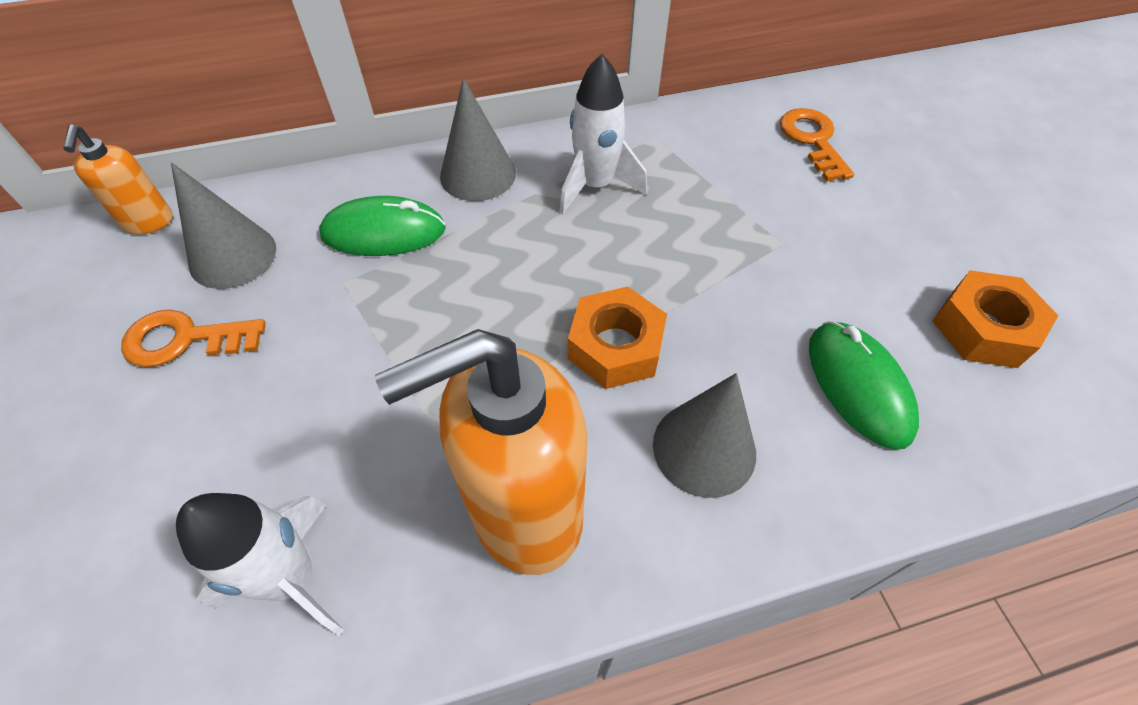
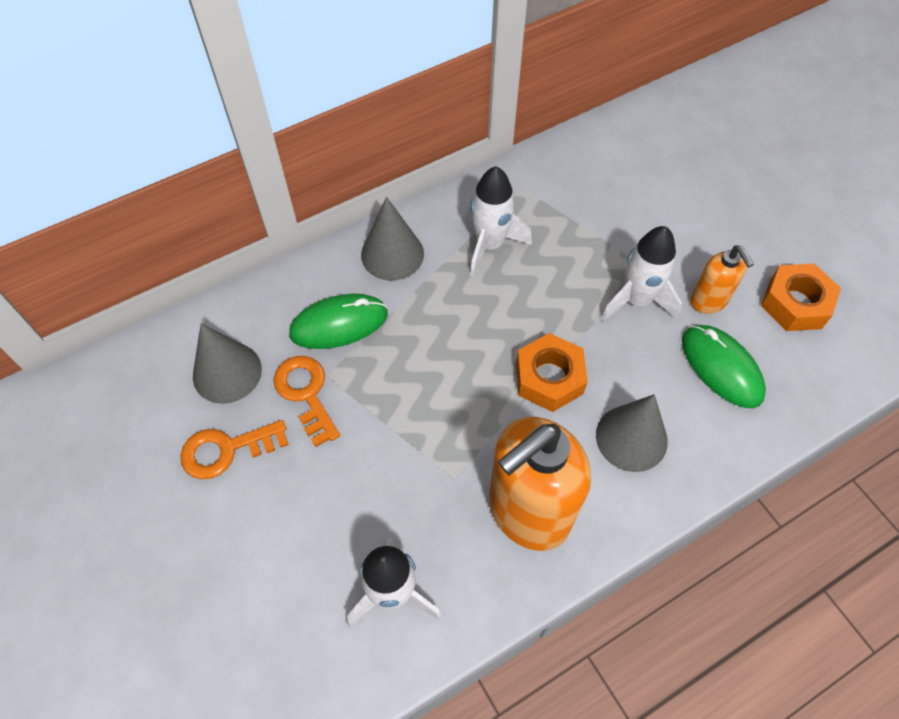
camera: 15 degrees left, 5 degrees up
orange soap dispenser [64,124,173,234] -> orange soap dispenser moved to [690,245,754,314]
orange key [780,108,854,181] -> orange key moved to [273,356,340,447]
none -> white rocket [601,226,682,321]

